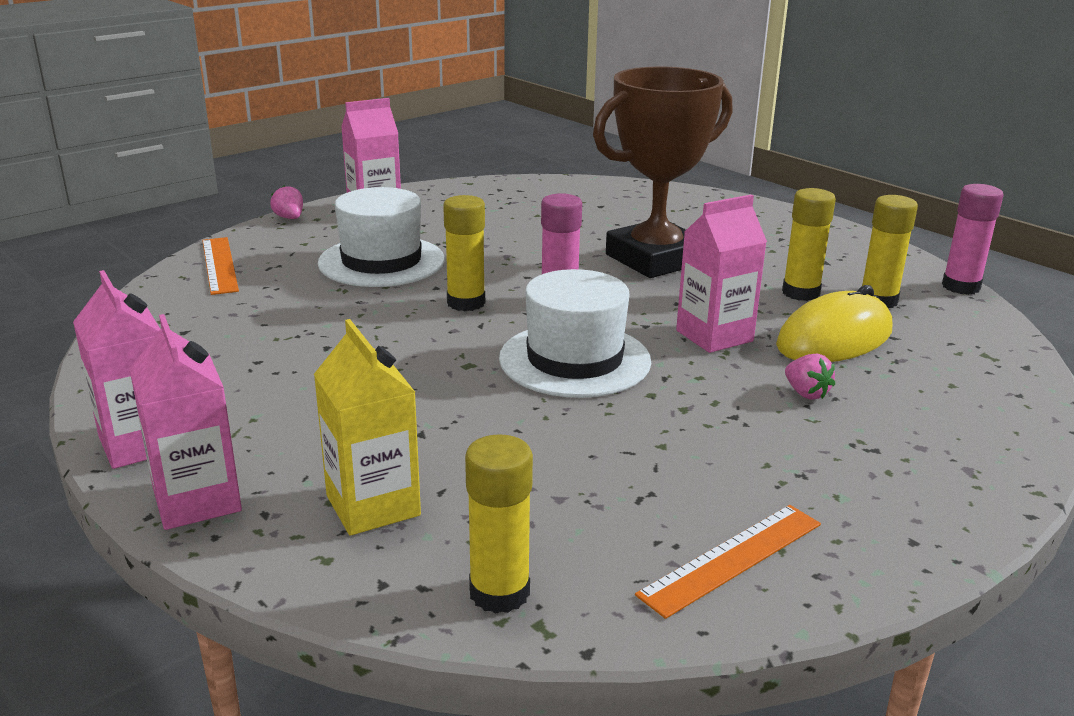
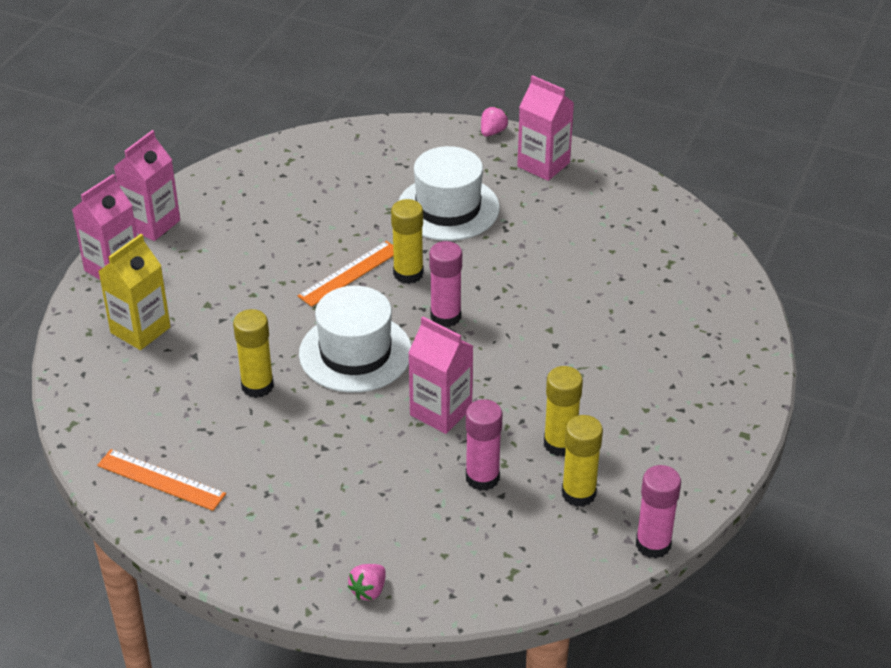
camera: 65 degrees right, 15 degrees up
orange ruler [202,237,239,295] -> orange ruler moved to [297,241,394,307]
yellow glue stick [465,434,533,613] -> yellow glue stick moved to [233,309,274,398]
brown trophy [593,67,733,278] -> none
yellow mouse [776,285,892,362] -> pink glue stick [466,399,503,491]
pink strawberry [785,354,835,400] -> pink strawberry moved to [348,564,386,601]

